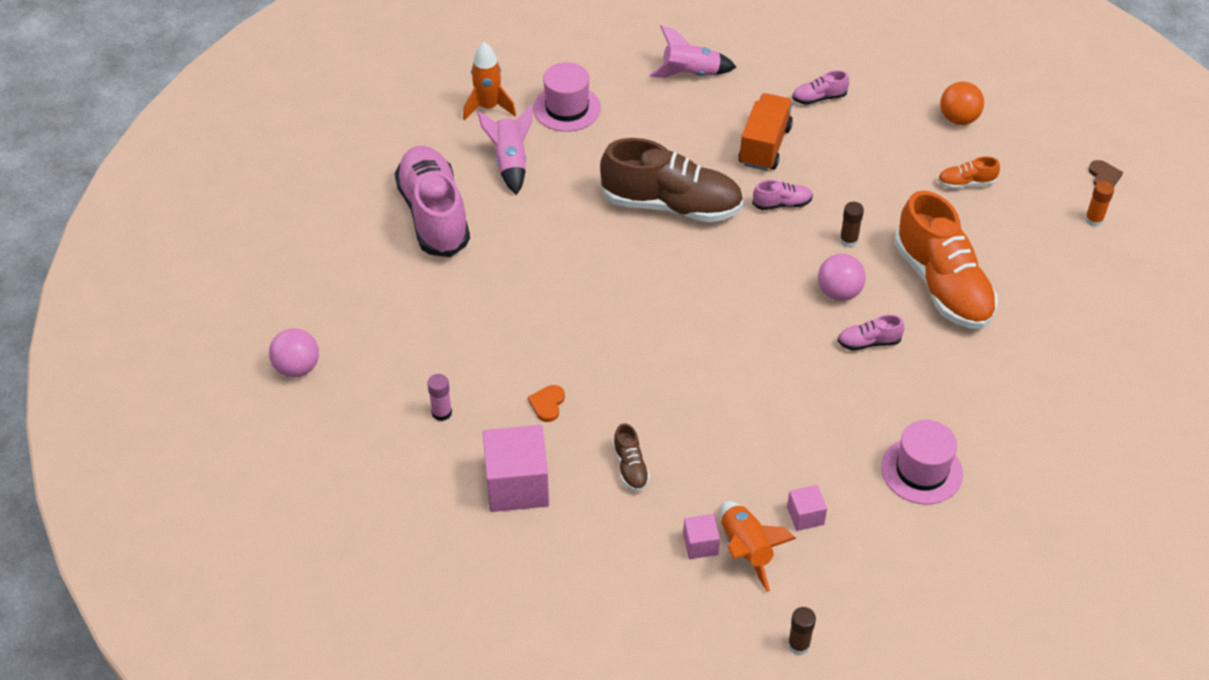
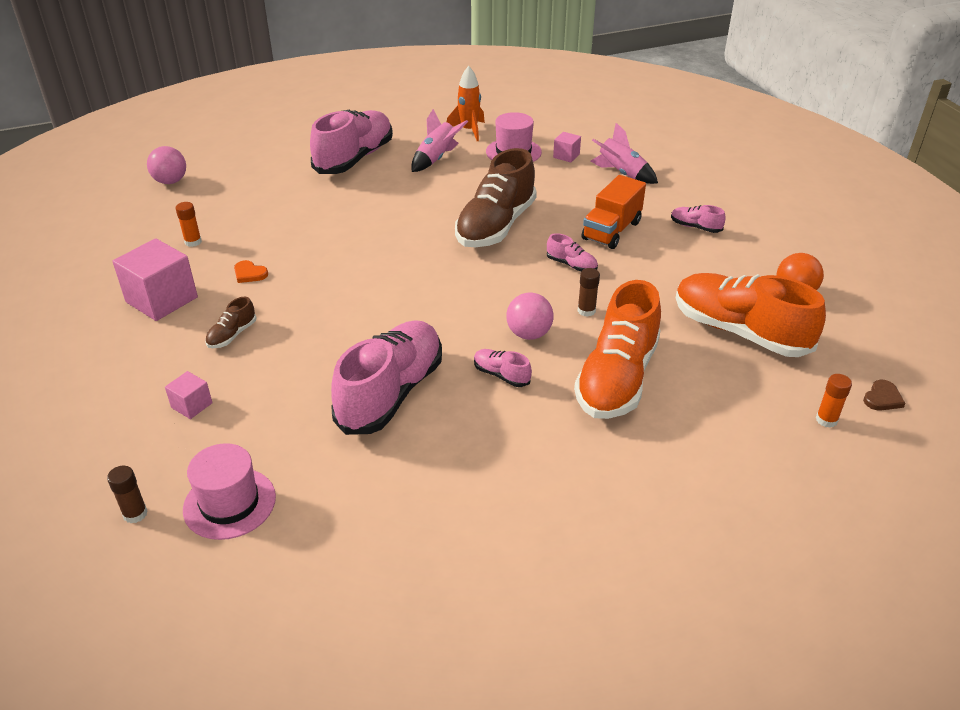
camera: 45 degrees right, 10 degrees down
pink glue stick [427,374,452,421] -> orange glue stick [175,202,202,247]
orange heart [528,385,565,422] -> orange heart turned 120 degrees counterclockwise [234,260,268,283]
brown shoe [600,138,744,222] -> brown shoe turned 60 degrees clockwise [455,148,537,247]
orange rocket [720,501,796,592] -> none
orange truck [738,93,793,171] -> orange truck turned 150 degrees clockwise [582,175,646,249]
pink cube [787,485,827,531] -> pink cube moved to [553,132,581,162]
pink hat [881,420,963,505] -> pink hat moved to [183,443,276,540]
orange shoe [938,156,1000,189] -> orange shoe [676,273,826,357], size x2.35
none -> pink shoe [331,320,442,435]

